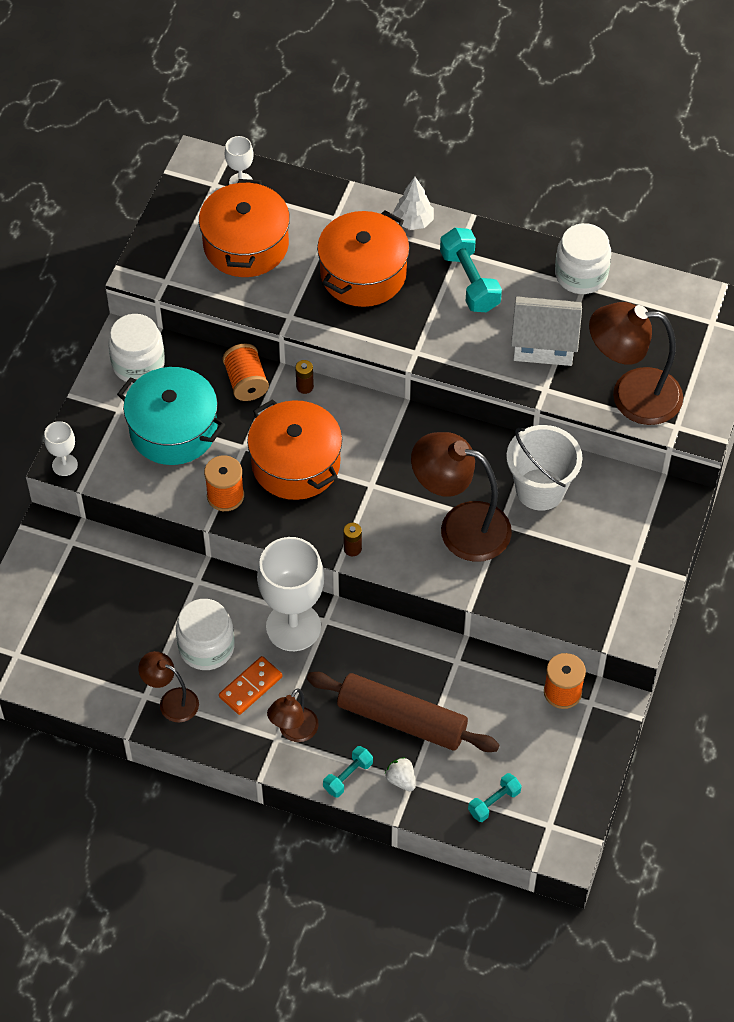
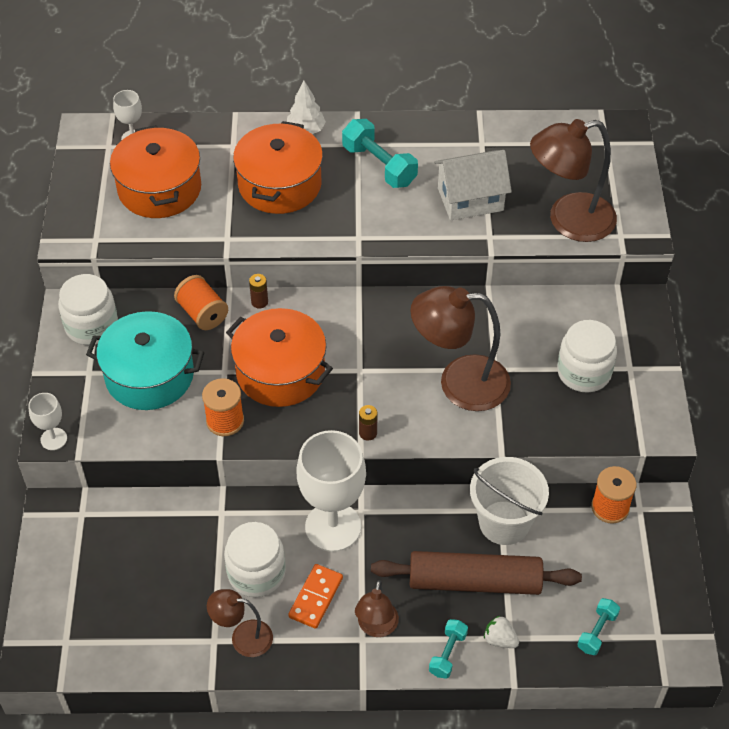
camera: 20 degrees left, 5 degrees down
white bucket [506,425,582,511] -> white bucket moved to [470,457,549,545]
white jar [555,223,611,294] -> white jar moved to [557,320,617,393]

